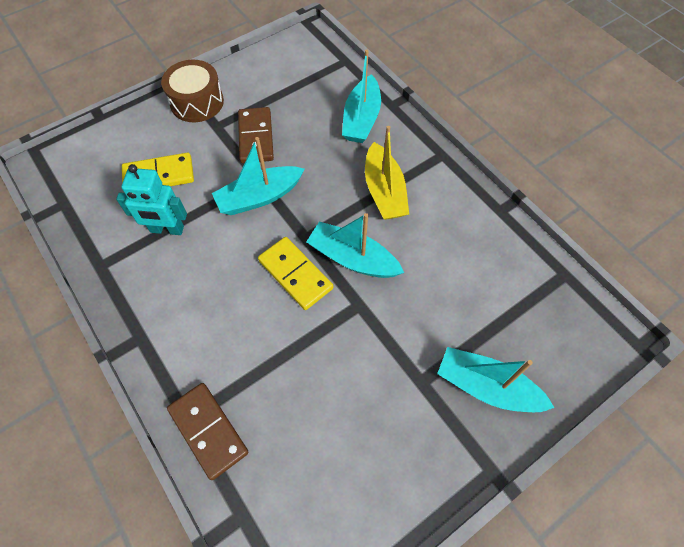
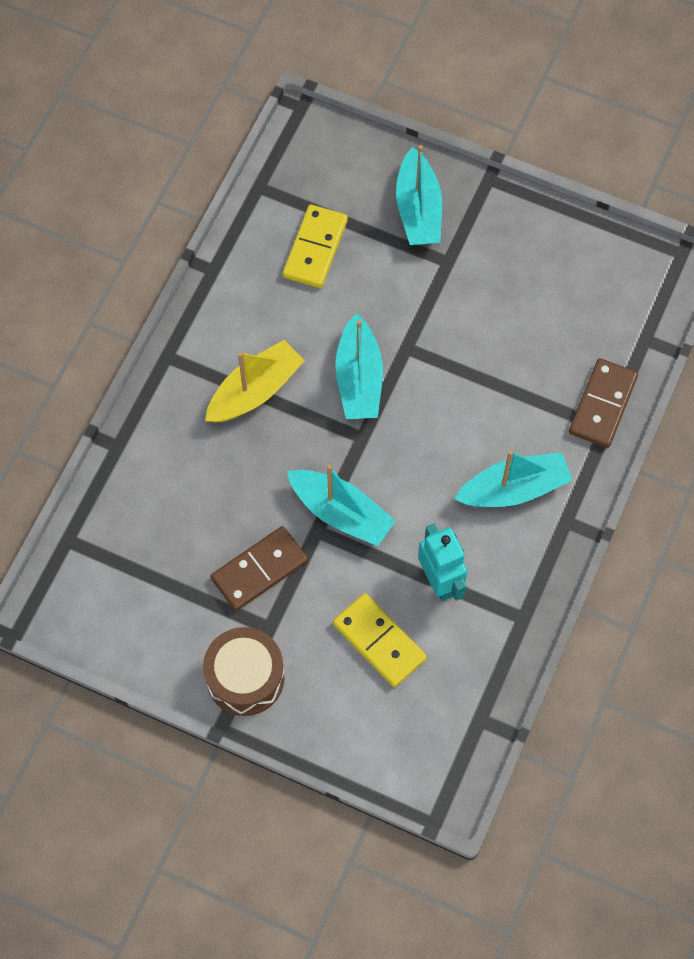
camera: 120 degrees left, 5 degrees up
yellow domino [258,237,333,310] -> yellow domino moved to [283,205,348,288]
turquoise boat [342,50,381,143] -> turquoise boat moved to [454,450,573,507]

